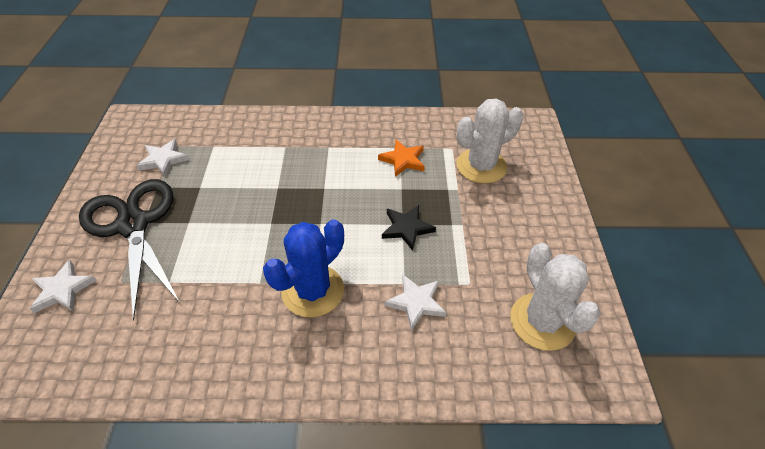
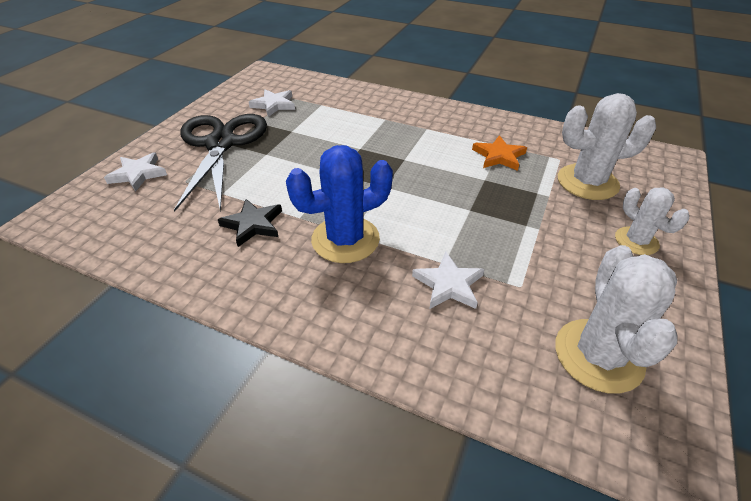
camera: 25 degrees right, 5 degrees down
black star [382,205,436,251] -> black star moved to [218,199,282,247]
none -> white cactus [615,187,689,255]

